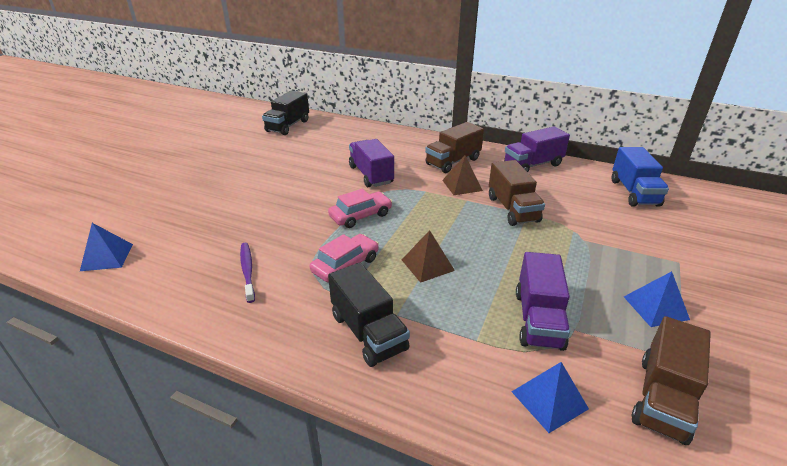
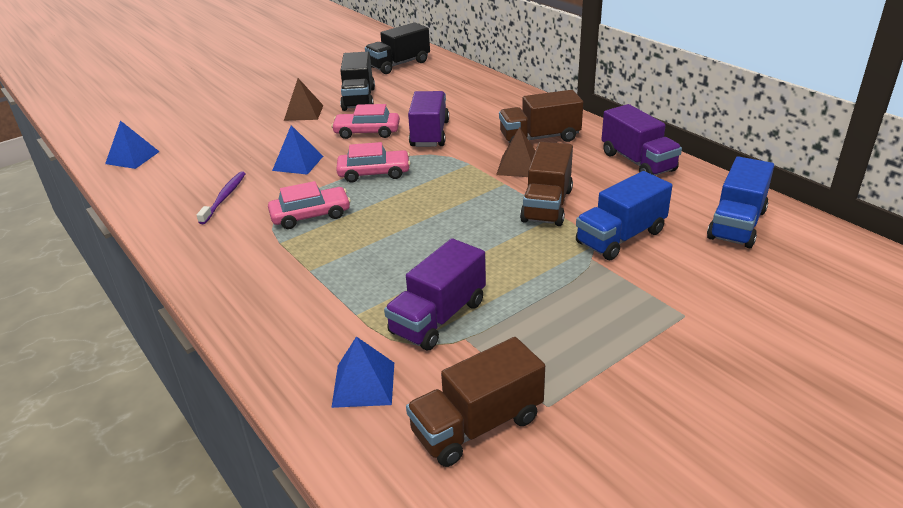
camera: 30 degrees right, 0 degrees up
black truck [328,262,410,367] -> black truck moved to [340,52,375,111]
brown pyramid [402,230,455,283] -> brown pyramid moved to [284,78,323,121]
purple truck [504,126,570,172] -> purple truck turned 120 degrees counterclockwise [601,104,682,176]
blue pyramid [624,271,690,327] -> blue pyramid moved to [272,125,323,175]
none -> pink car [331,104,400,139]
none -> blue truck [576,171,672,260]

